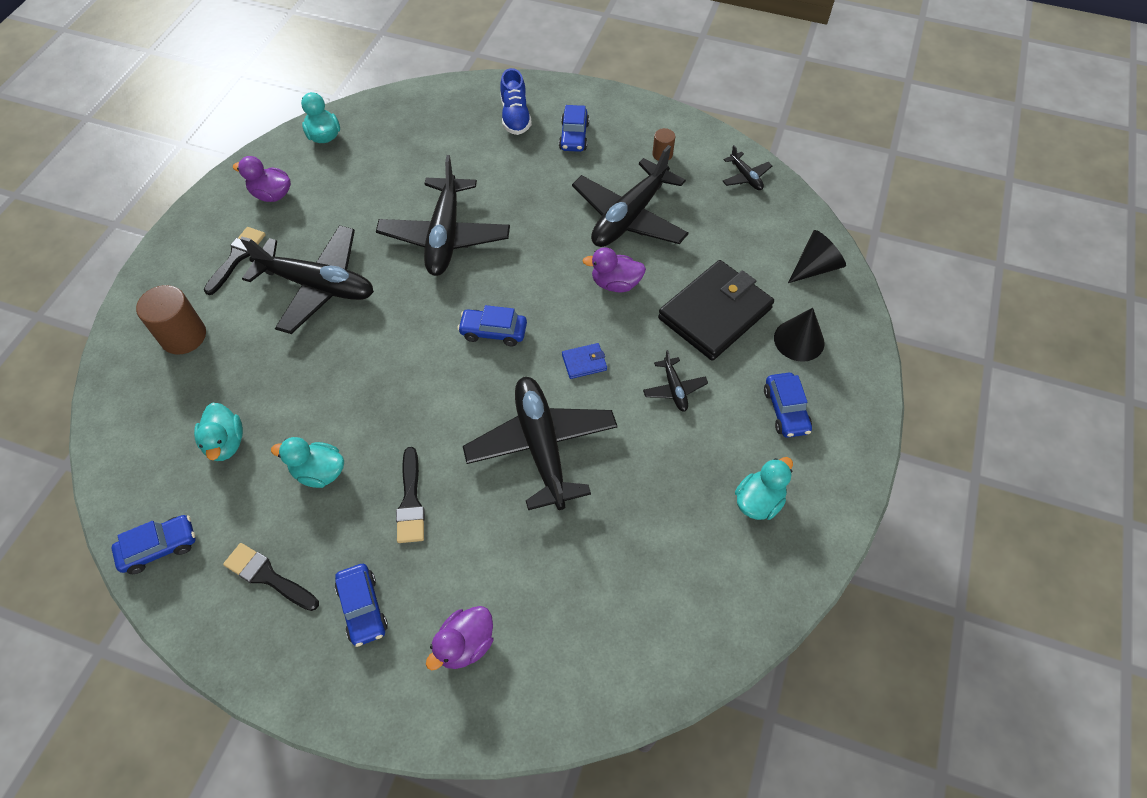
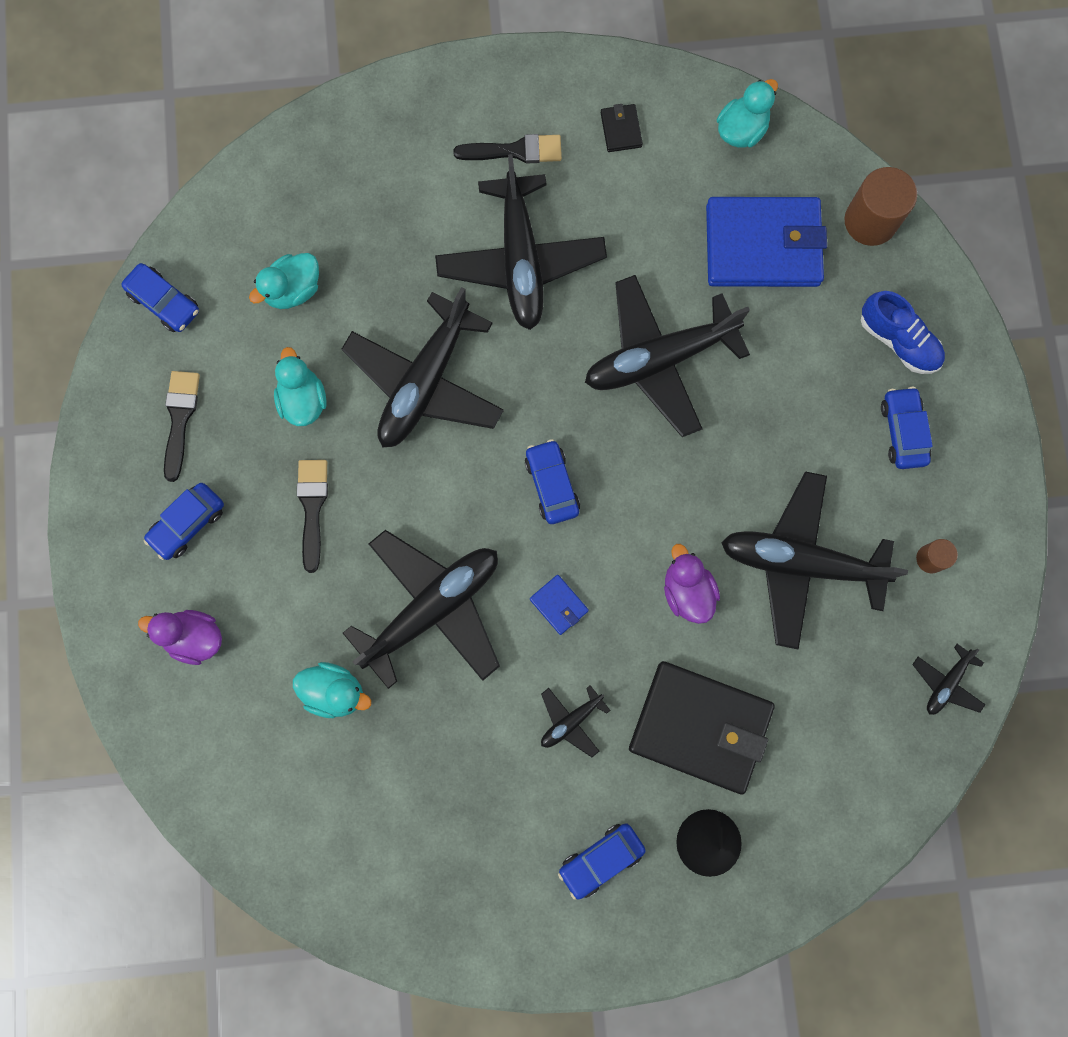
camera: 65 degrees right, 20 degrees up
brown cylinder [136,285,206,354] -> brown cylinder moved to [844,167,917,246]
purple duck [233,156,291,202] -> black wallet [601,104,643,152]
black brush [396,447,425,543] -> black brush turned 120 degrees clockwise [297,460,328,573]
blue shoe [500,68,532,135] -> blue shoe turned 105 degrees counterclockwise [861,291,945,374]
blue car [559,105,589,152] -> blue car turned 105 degrees clockwise [881,387,933,469]
turquoise duck [735,457,793,520] -> turquoise duck moved to [293,662,371,718]
black cone [788,230,846,283] -> none
none -> black plane [341,287,504,447]
none -> blue wallet [706,197,827,287]

